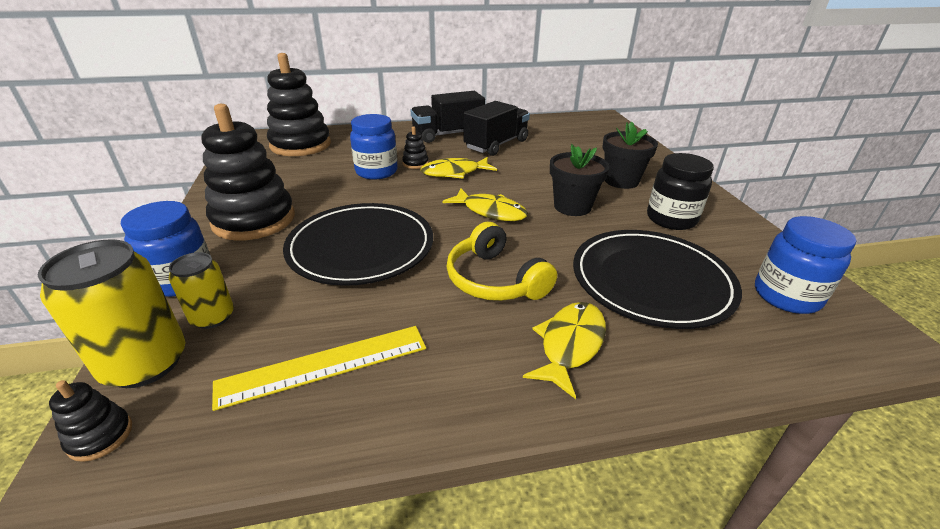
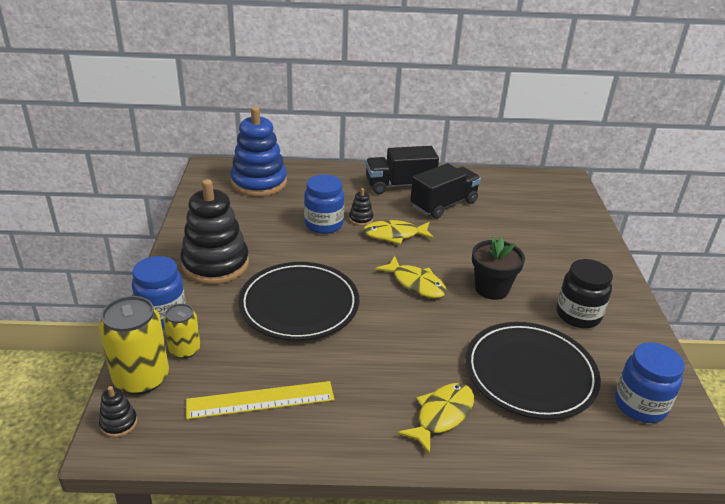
camera: 10 degrees right, 0 degrees up
black stacking toy [267,53,331,156] -> blue stacking toy [230,107,287,197]
yellow headphones [446,222,557,301] -> none
black flower pot [603,121,658,189] -> none

